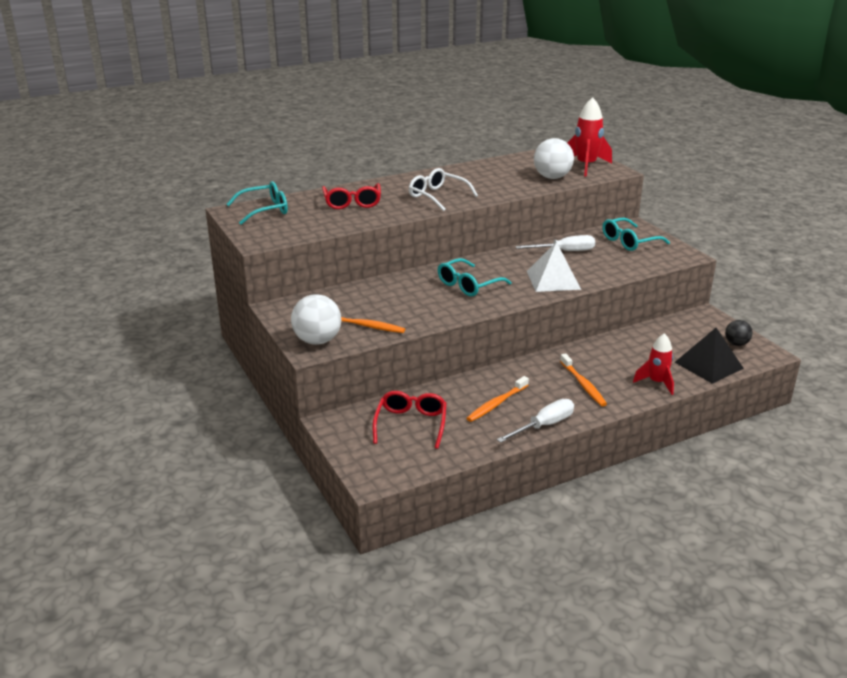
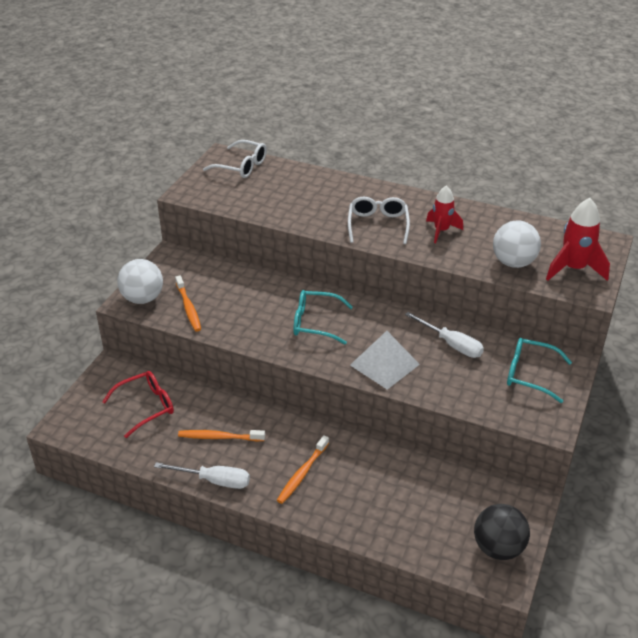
camera: 50 degrees right, 10 degrees up
turquoise glasses [226,181,288,225] -> white glasses [203,140,267,178]
red glasses [322,183,381,209] -> none
red rocket [633,333,674,395] -> red rocket moved to [426,185,463,243]
black pyramid [675,328,744,384] -> none
black ball [725,320,753,346] -> black ball [474,504,530,560], size x1.72

